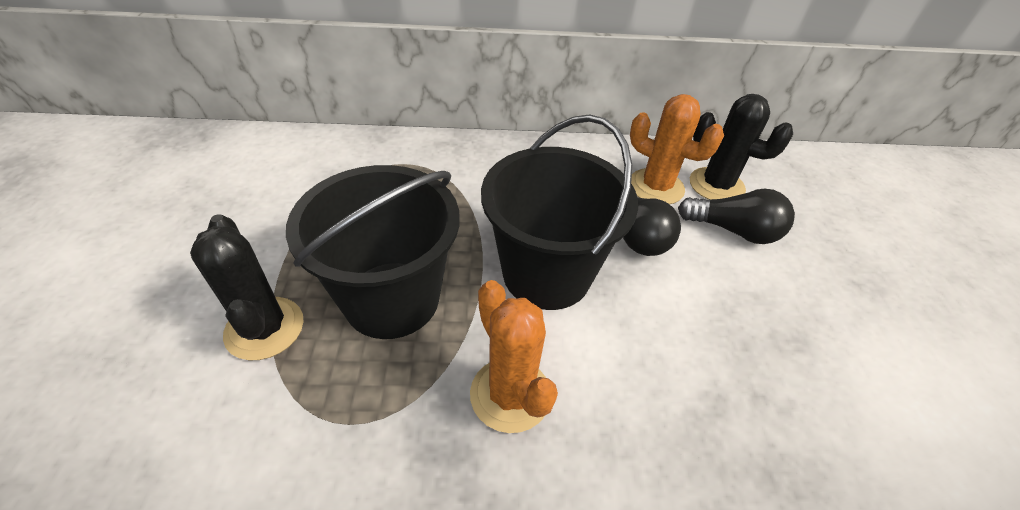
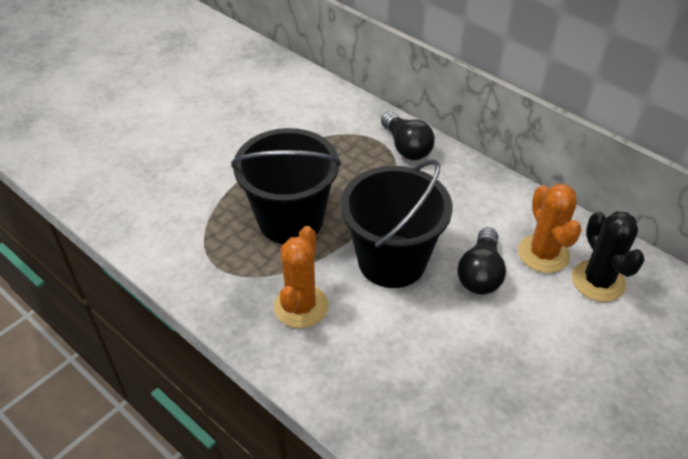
camera: 45 degrees right, 0 degrees up
black cactus [190,214,304,360] -> none
black light bulb [678,189,795,244] -> black light bulb moved to [381,112,435,160]

